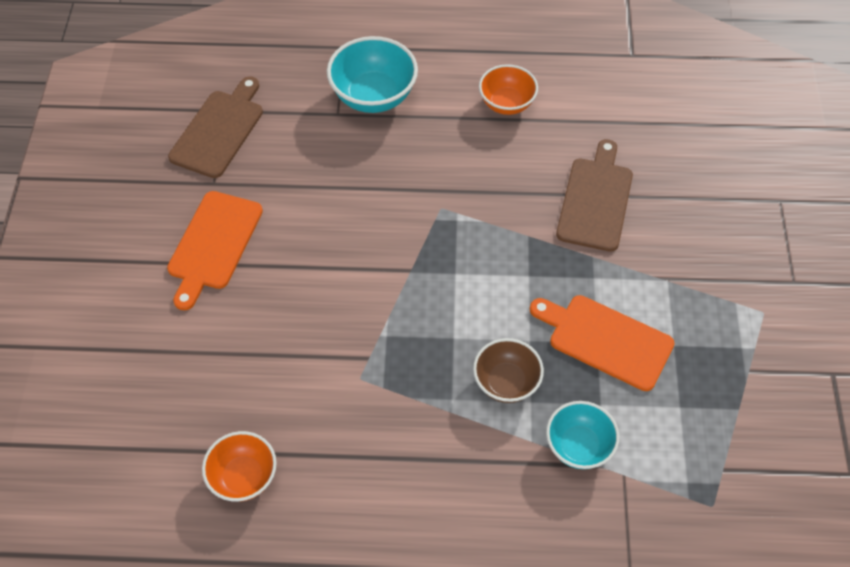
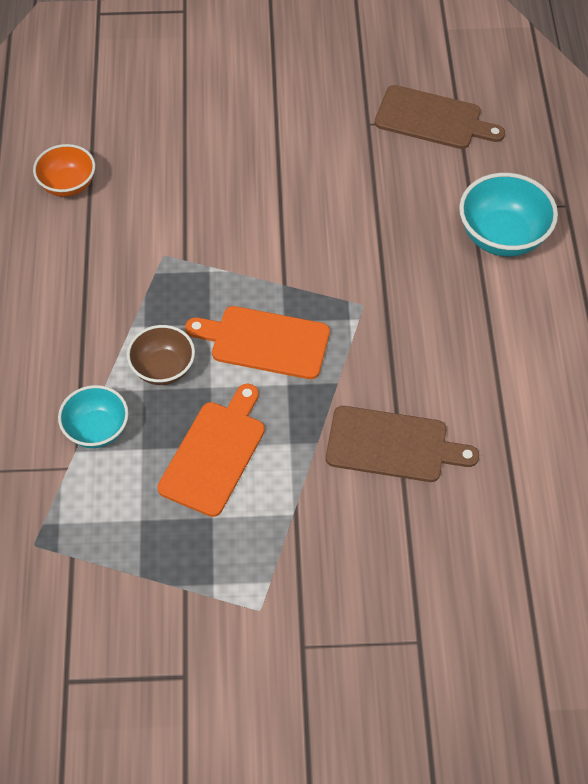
camera: 85 degrees right, 0 degrees up
orange cutting board [167,191,263,310] -> orange cutting board moved to [185,306,330,379]
orange bowl [479,64,538,115] -> none

